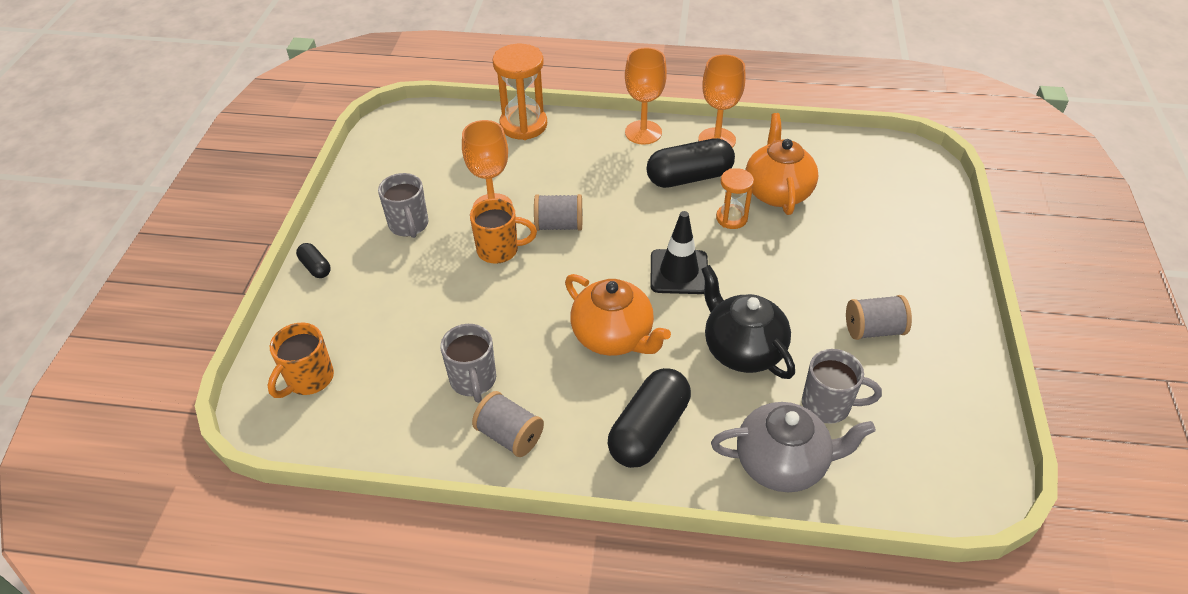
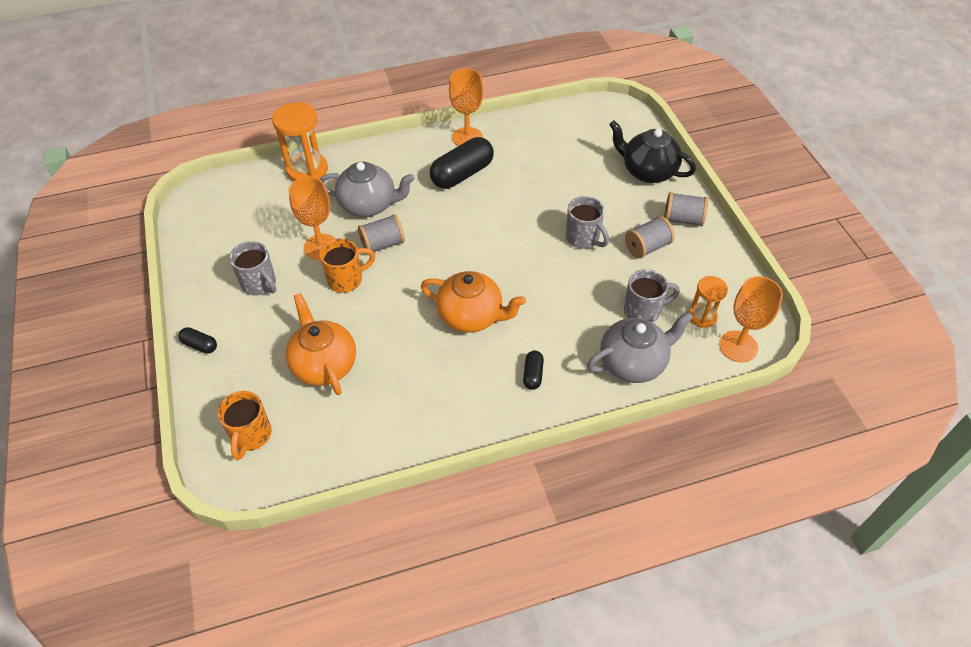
camera: 25 degrees left, 5 degrees up
grey mug [440,324,496,403] -> grey mug moved to [566,196,609,249]
grey spool [472,391,544,457] -> grey spool moved to [664,192,708,226]
black capsule [608,368,691,468] -> black capsule [523,350,544,390], size x0.48
orange goblet [625,47,667,145] -> orange goblet moved to [719,276,783,362]
black traffic cone [651,211,708,294] -> none
black teapot [701,265,795,379] -> black teapot moved to [609,120,696,183]
orange hourglass [716,168,754,229] -> orange hourglass moved to [689,276,728,328]
orange teapot [745,113,818,215] -> orange teapot moved to [285,293,356,395]
none -> grey teapot [320,162,415,217]

